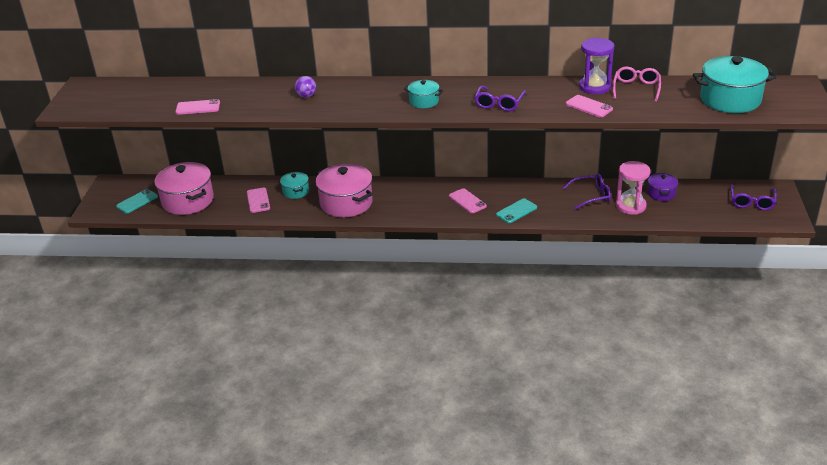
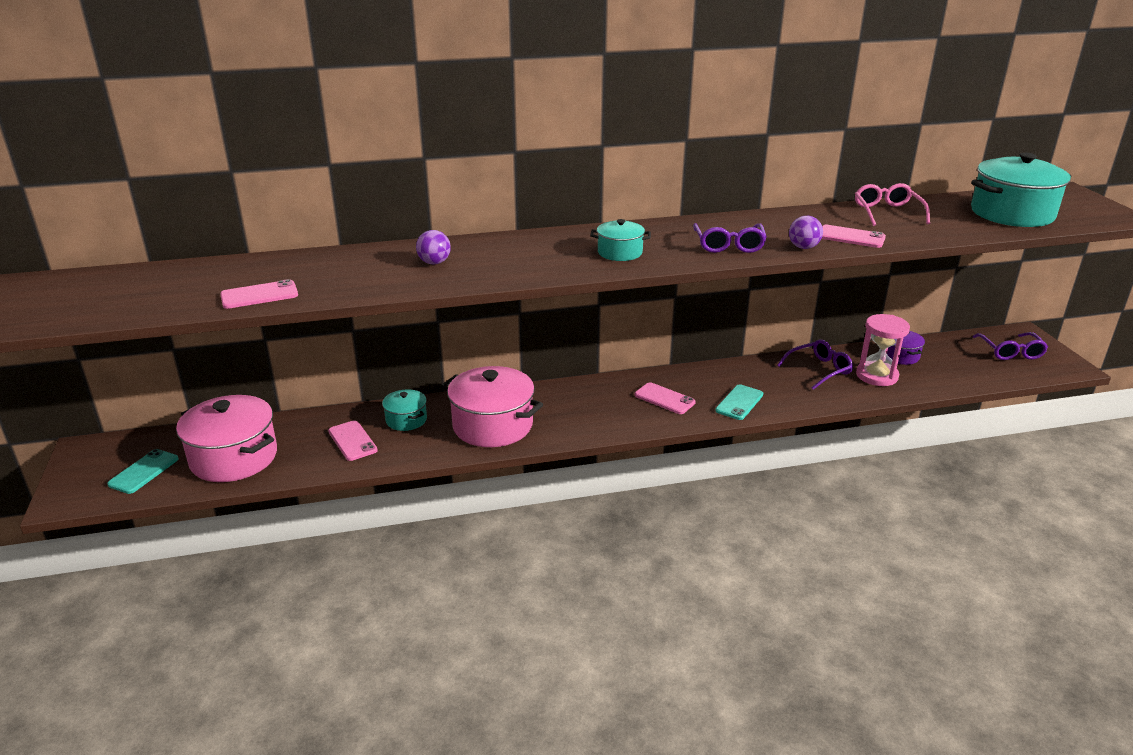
camera: 20 degrees left, 5 degrees down
purple hourglass [579,38,614,94] -> none
none -> purple ball [789,216,823,249]

